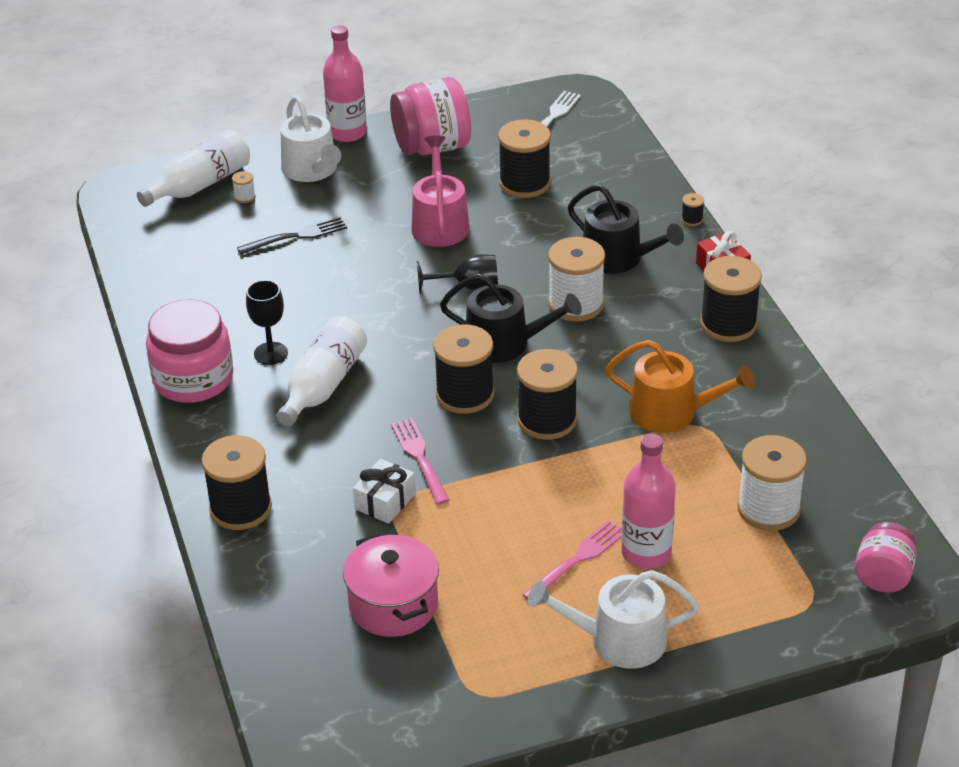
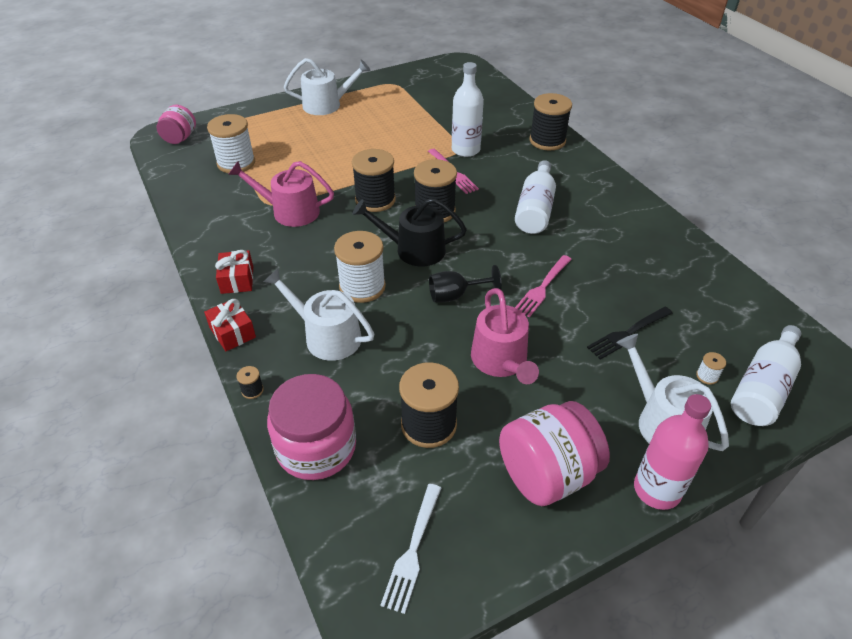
camera: 170 degrees right, 5 degrees up
pink jar [146,299,233,403] -> pink jar moved to [267,374,356,480]
black goblet [246,280,288,365] -> none
pink pot [343,533,439,637] -> none
white gift [353,459,416,524] -> white bottle [452,62,484,157]
pink fork [522,520,622,600] -> pink fork moved to [515,255,572,318]
black watering can [568,184,684,274] -> white watering can [263,268,374,361]
orange watering can [605,340,755,433] -> pink watering can [228,161,334,227]
pink bottle [621,434,676,569] -> none
black spool [700,256,762,342] -> red gift [215,250,253,294]

